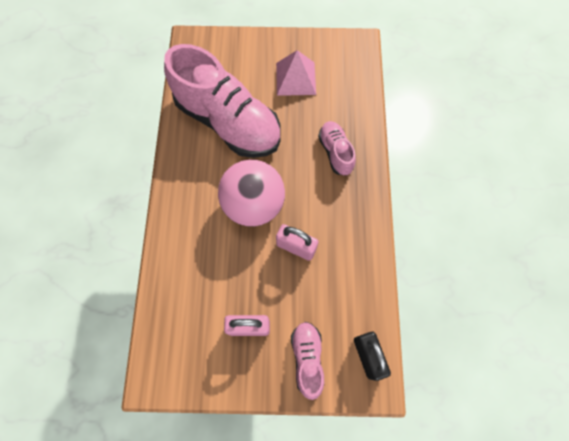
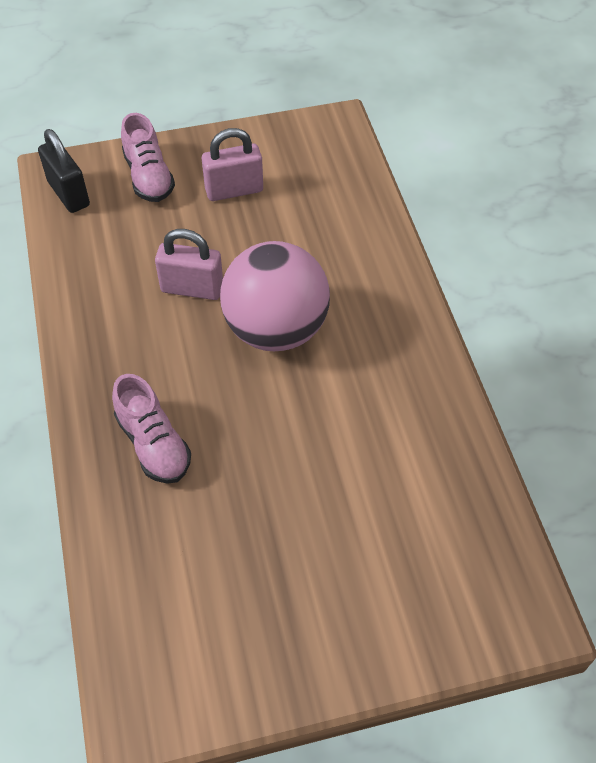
camera: 165 degrees right, 15 degrees down
pink shoe [164,44,281,158] -> none
pink pyramid [276,50,316,96] -> none

